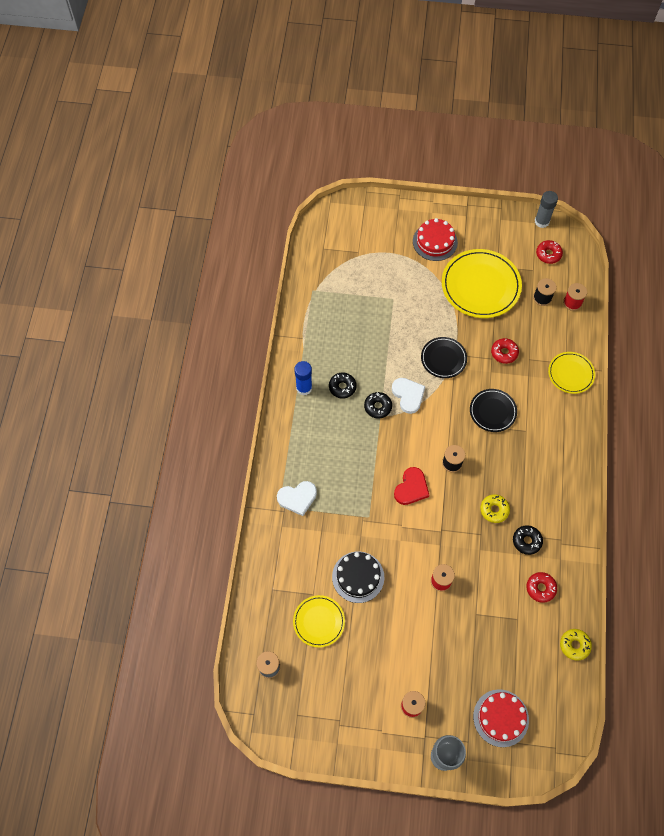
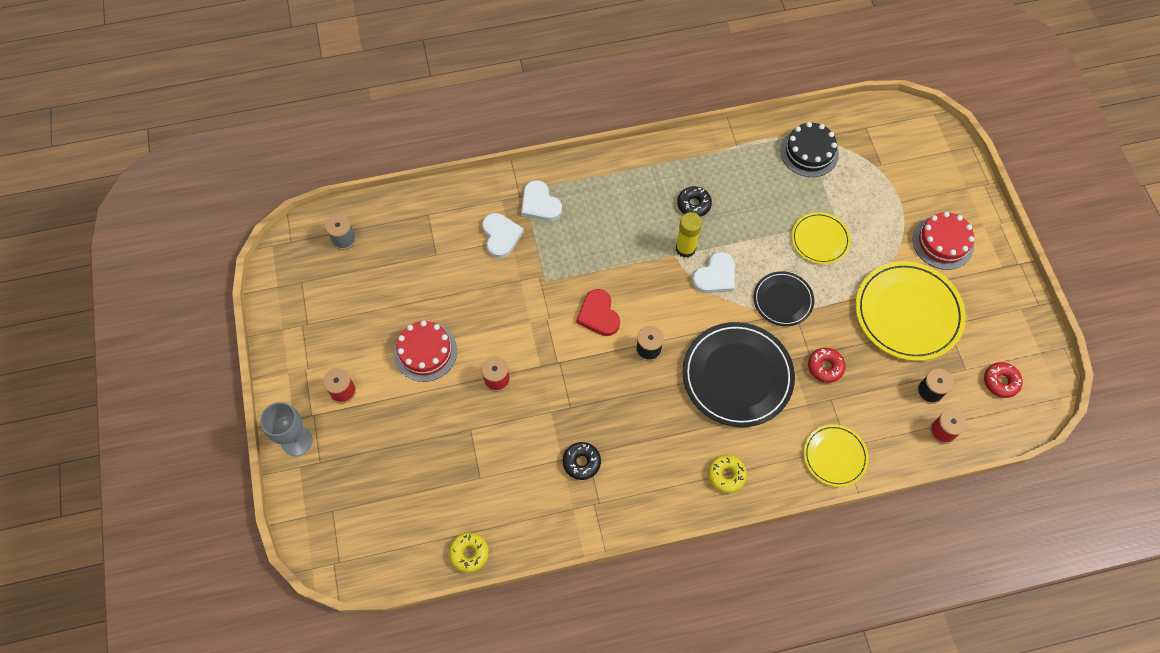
camera: 70 degrees right, 0 degrees up
yellow plate [293,595,345,648] -> yellow plate moved to [791,212,851,264]
blue glue stick [294,361,312,395] -> none
black cake [332,552,384,603] -> black cake moved to [780,122,839,177]
black donut [364,392,392,418] -> yellow glue stick [676,212,702,258]
red heart [394,467,430,505] -> red heart turned 60 degrees clockwise [576,289,620,336]
black plate [470,389,517,432] -> black plate [682,322,795,427], size x1.79
red cake [473,689,529,747] -> red cake moved to [394,320,457,382]
yellow donut [480,494,510,523] -> yellow donut moved to [708,455,747,493]
red donut [527,572,557,603] -> none
grey glue stick [535,191,558,228] -> none
none -> white heart [482,213,524,258]

